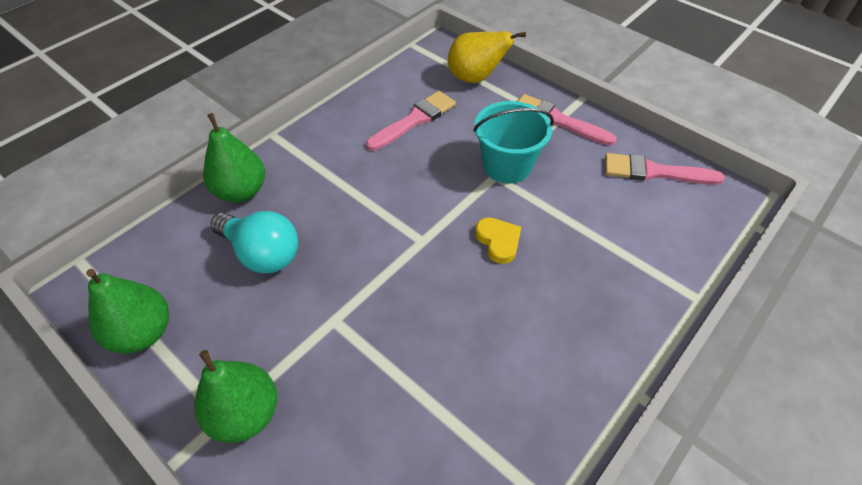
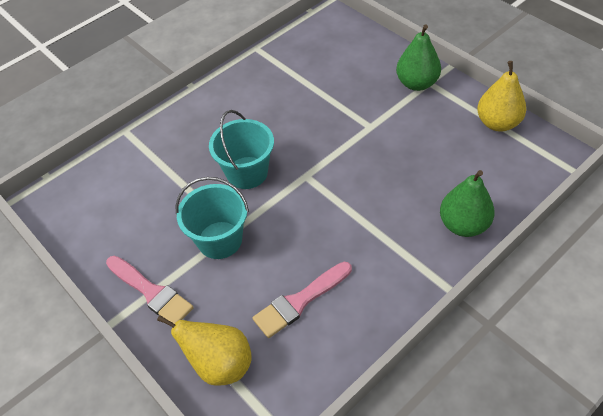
camera: 170 degrees left, 0 degrees up
green pear [86,269,169,354] -> yellow pear [477,61,526,132]
turquoise light bulb [210,211,298,273] -> none
yellow heart [475,218,521,264] -> turquoise bucket [209,110,274,189]
pink brush [605,153,725,185] -> none

